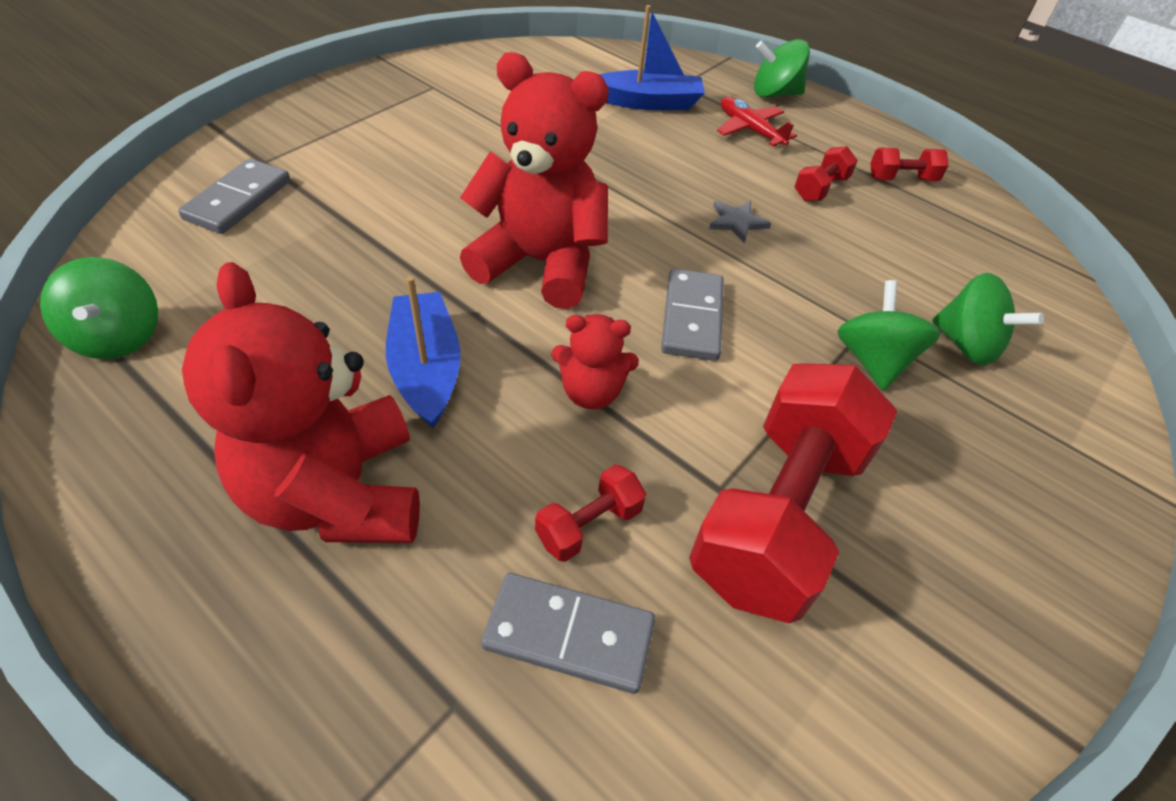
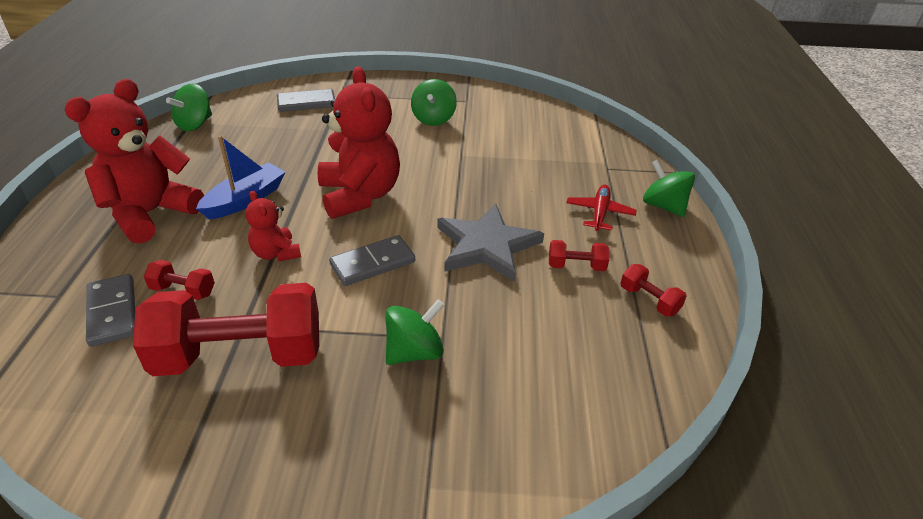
camera: 55 degrees right, 10 degrees down
blue boat [599,5,705,110] -> none
grey star [709,201,771,243] -> grey star [437,204,544,282], size x2.31
green spinning top [932,273,1044,366] -> green spinning top moved to [411,79,457,126]

